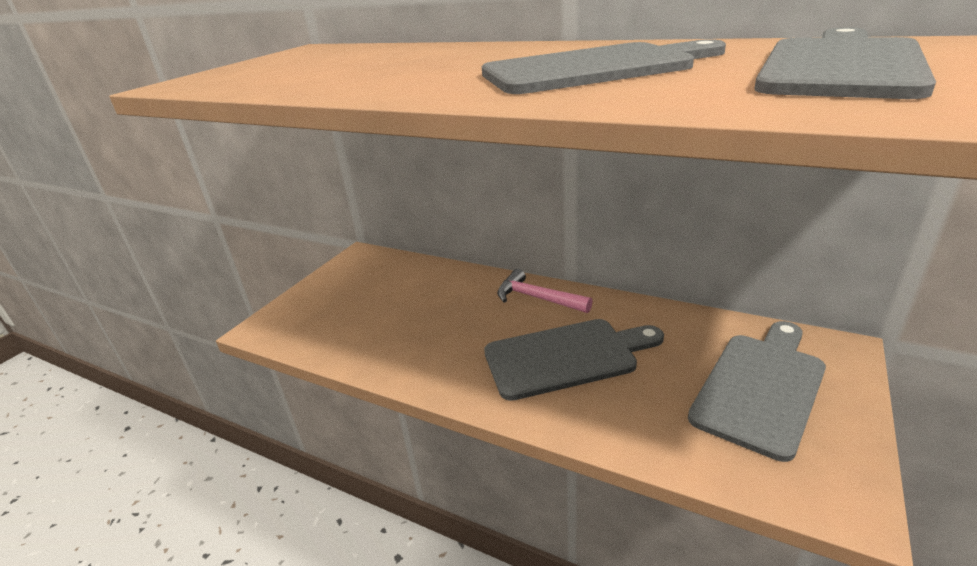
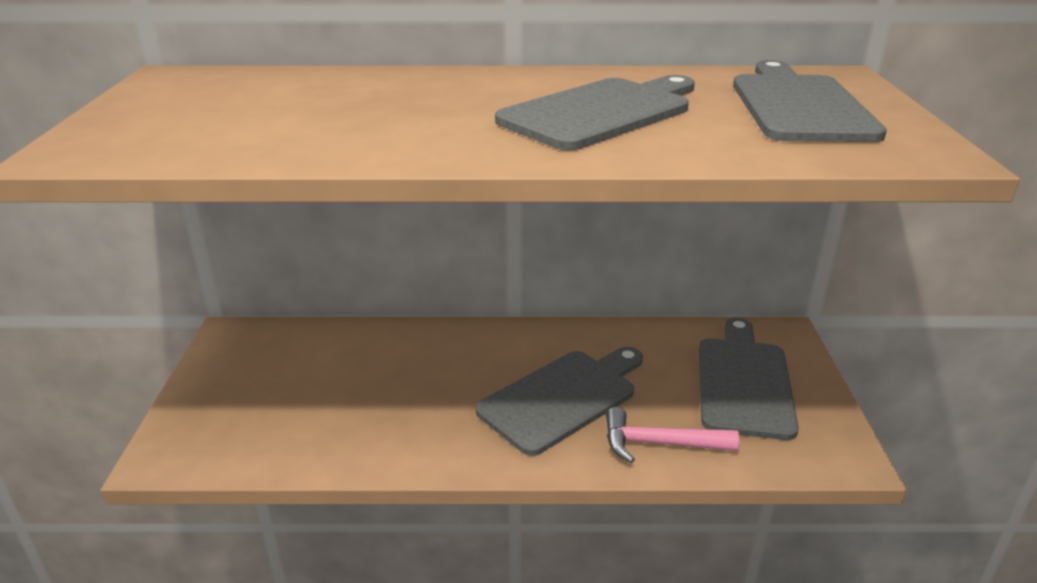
camera: 30 degrees left, 0 degrees up
pink hammer [497,269,593,313] -> pink hammer moved to [606,407,739,463]

